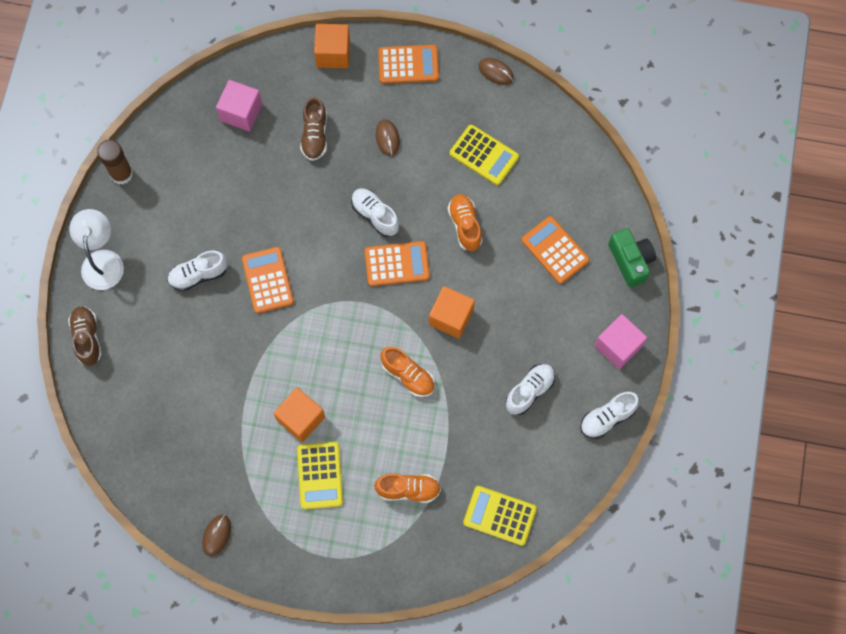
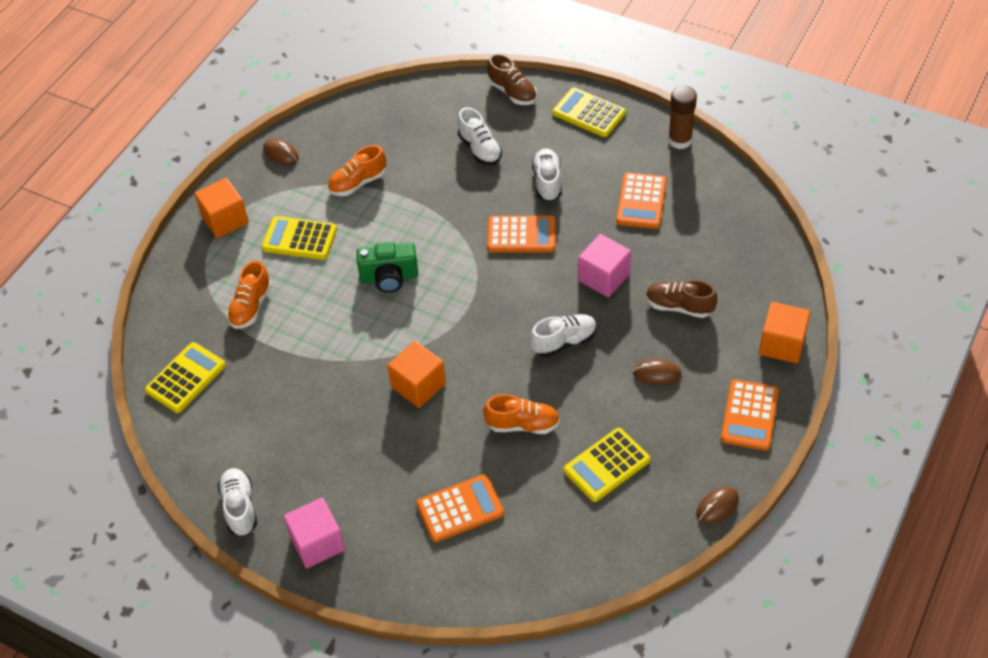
camera: 110 degrees right, 20 degrees down
brown shoe [68,306,102,366] -> brown shoe turned 45 degrees clockwise [487,54,537,105]
white lamp [69,209,124,290] -> yellow calculator [553,88,626,137]
pink cube [216,80,262,131] -> pink cube moved to [578,234,631,297]
orange cube [274,388,325,442] -> orange cube moved to [194,178,249,238]
orange calculator [365,241,430,286] -> orange calculator moved to [616,172,667,229]
orange shoe [381,347,434,397] -> orange shoe moved to [328,145,386,196]
white shoe [506,364,555,415] -> white shoe moved to [458,107,502,165]
green camera [608,228,656,288] -> green camera moved to [356,242,418,293]

